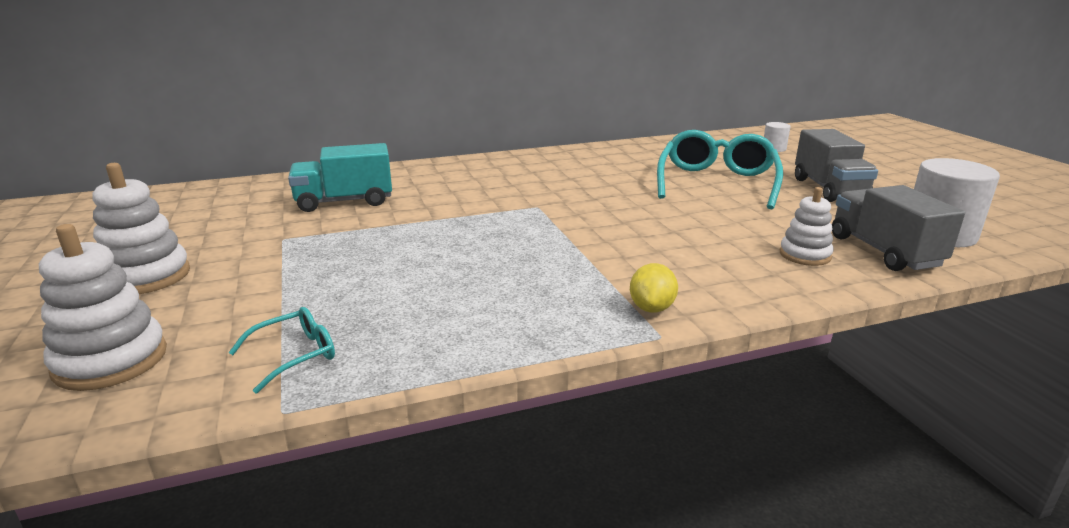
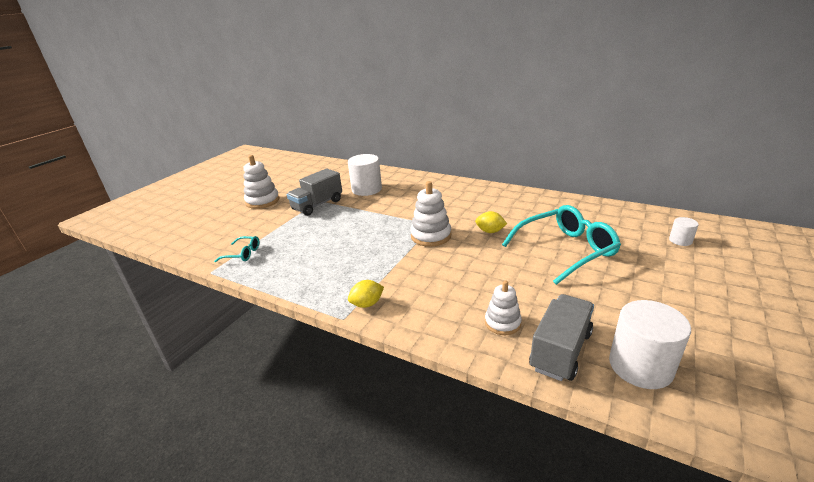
camera: 50 degrees right, 5 degrees up
white stacking toy [39,224,167,391] -> white stacking toy moved to [410,181,451,247]
turquoise truck [288,143,392,212] -> white cylinder [348,154,382,196]
grey truck [795,129,878,202] -> grey truck moved to [287,168,342,216]
none -> yellow lemon [475,211,507,233]

